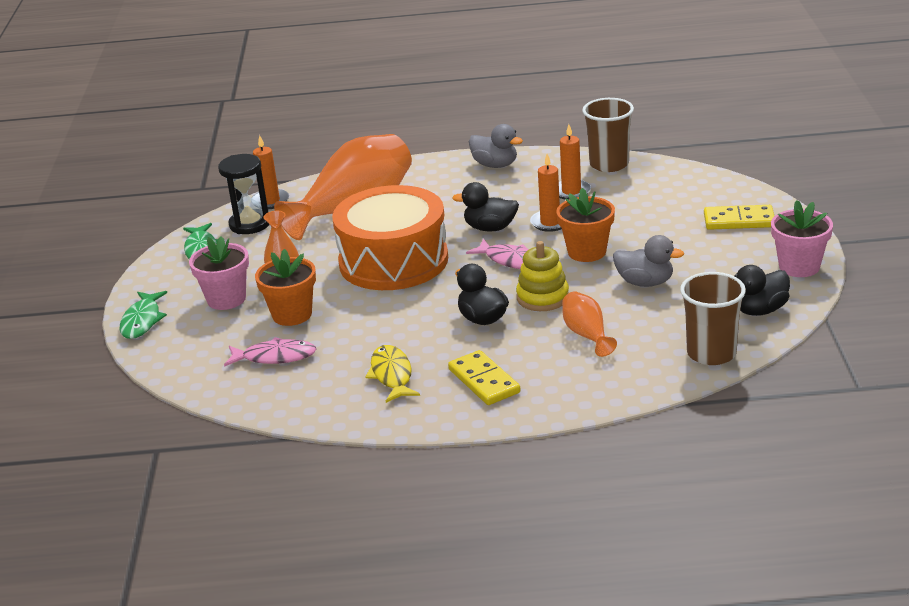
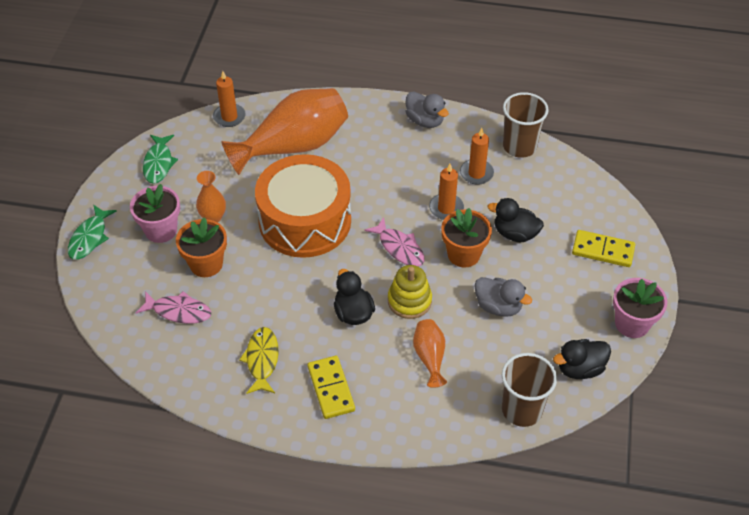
camera: 10 degrees right, 20 degrees up
black hourglass [218,154,269,234] -> none
black duck [452,182,519,232] -> black duck moved to [488,198,544,242]

